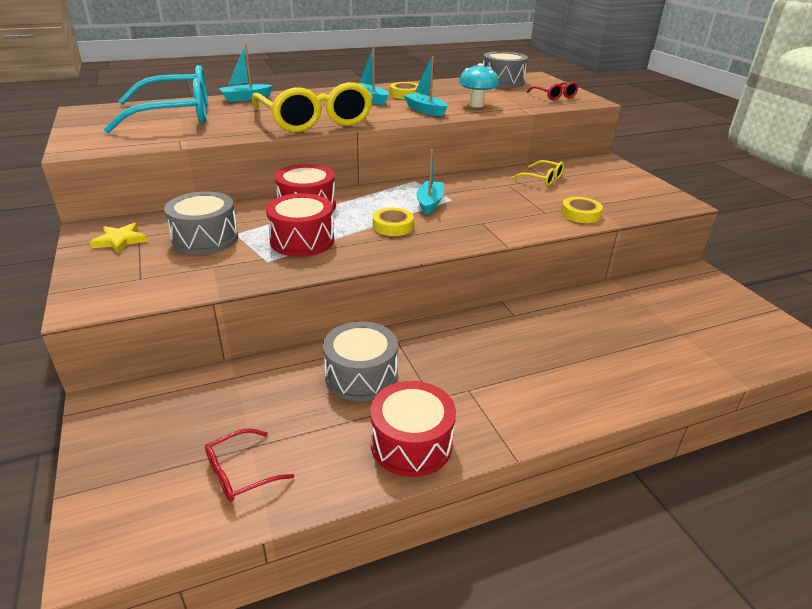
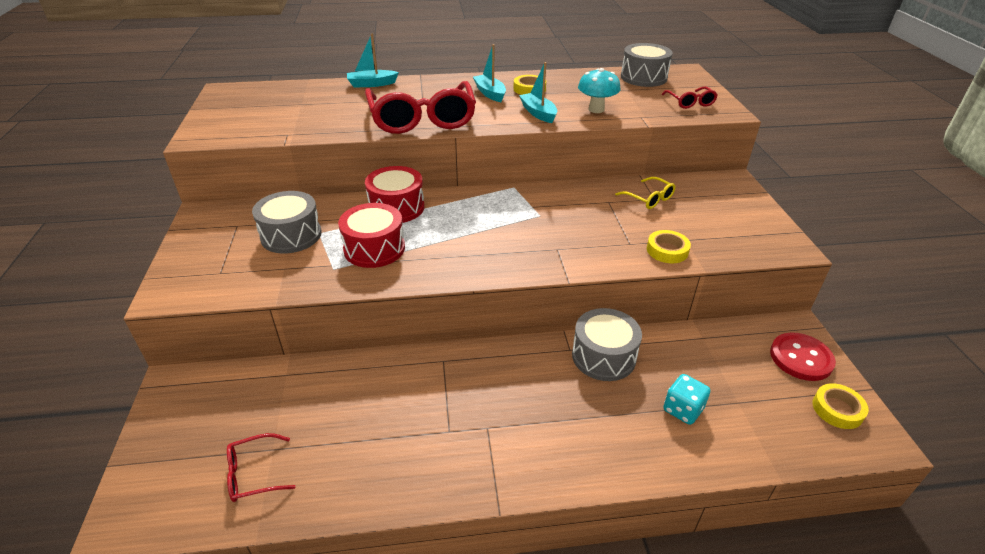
camera: 15 degrees right, 5 degrees up
yellow star [90,223,147,254] -> none
turquoise glasses [104,65,208,133] -> none
yellow glasses [252,82,373,132] -> red glasses [365,81,476,134]
grey drum [323,321,398,401] -> grey drum moved to [572,308,642,381]
red drum [370,381,456,477] -> none
yellow tape [373,208,414,236] -> yellow tape moved to [813,383,869,429]
turquoise boat [416,149,444,215] -> none
none -> turquoise dice [663,374,710,425]
none -> red button [770,333,836,381]

